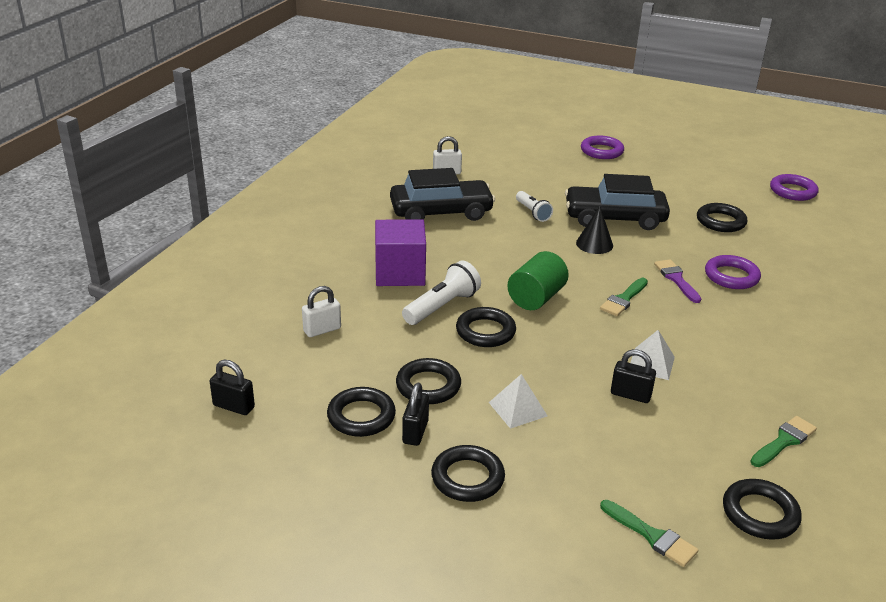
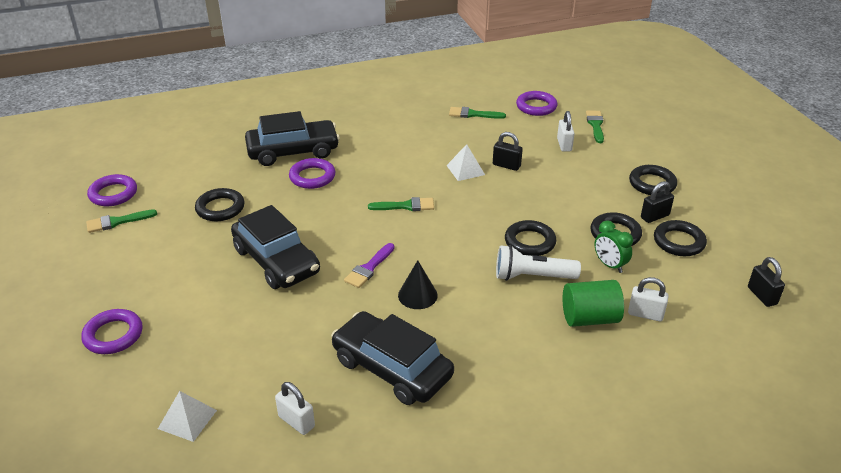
camera: 130 degrees left, 5 degrees up
purple cube [375,219,426,286] -> none
white pyramid [489,374,547,429] -> white pyramid moved to [158,391,217,442]
green cylinder [507,251,569,310] -> green cylinder moved to [563,280,624,327]
white flashlight [516,191,553,222] -> none
black cone [576,206,613,254] -> black cone moved to [398,260,438,309]
black padlock [611,349,656,403] -> black padlock turned 45 degrees counterclockwise [493,132,523,171]
purple brush [654,259,701,303] -> purple brush moved to [344,243,395,288]
black ring [723,479,802,540] -> purple ring [516,91,557,116]
none -> green brush [86,209,157,233]
none -> black car [245,111,340,166]
none -> white padlock [557,111,575,152]
none -> green clock [594,220,633,273]

